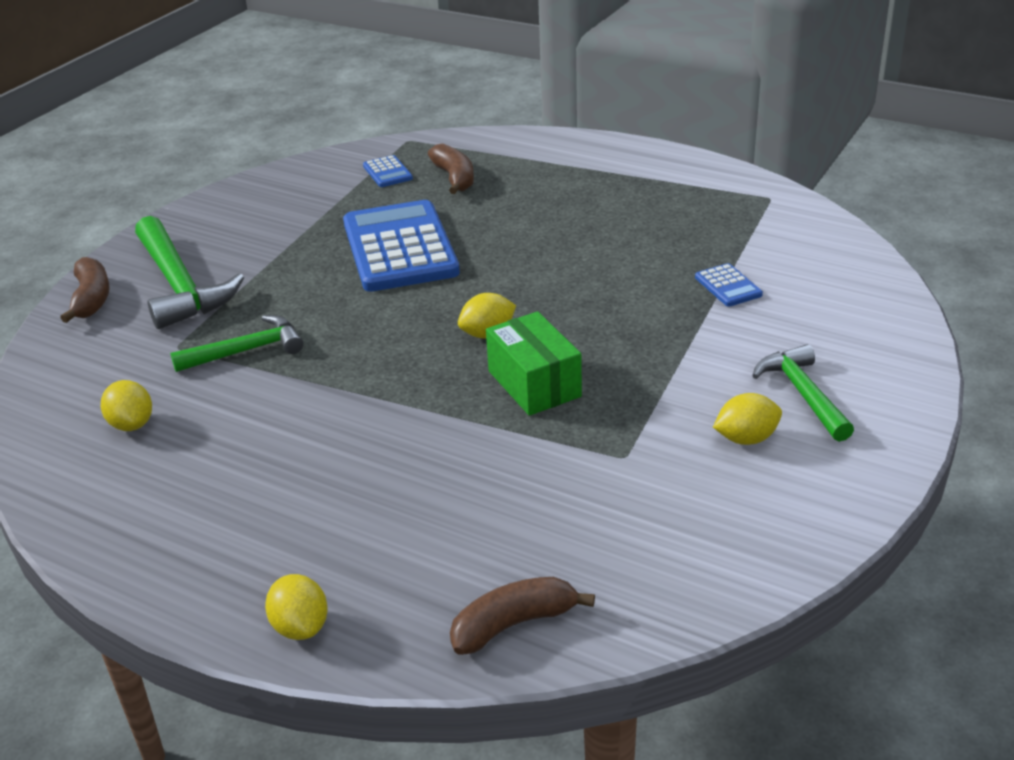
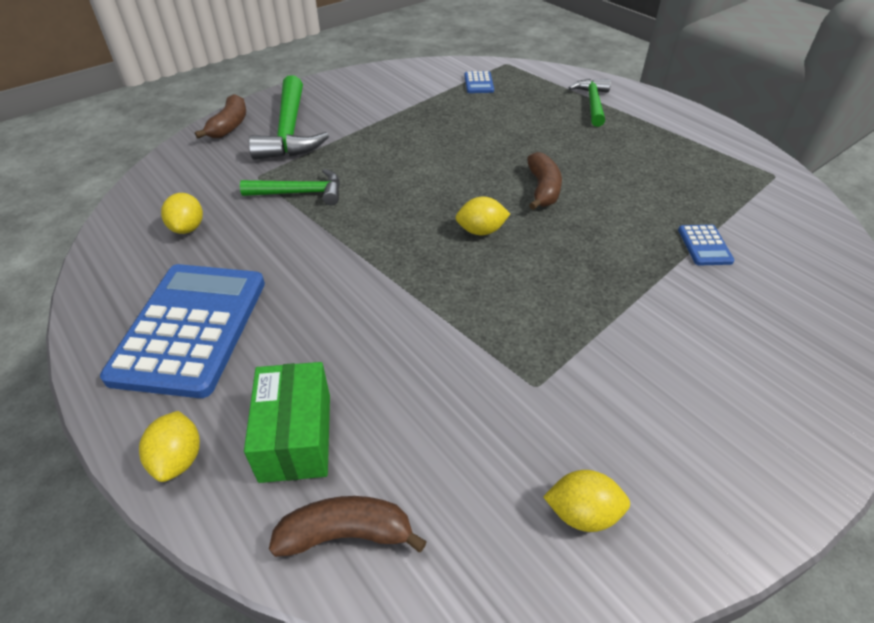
camera: 20 degrees right, 10 degrees up
blue calculator [343,200,460,292] -> blue calculator moved to [100,264,265,398]
brown banana [428,143,474,194] -> brown banana moved to [527,152,562,210]
green box [486,312,582,416] -> green box moved to [244,362,330,483]
yellow lemon [713,393,782,445] -> yellow lemon moved to [543,470,630,532]
green hammer [752,344,854,442] -> green hammer moved to [569,79,611,127]

